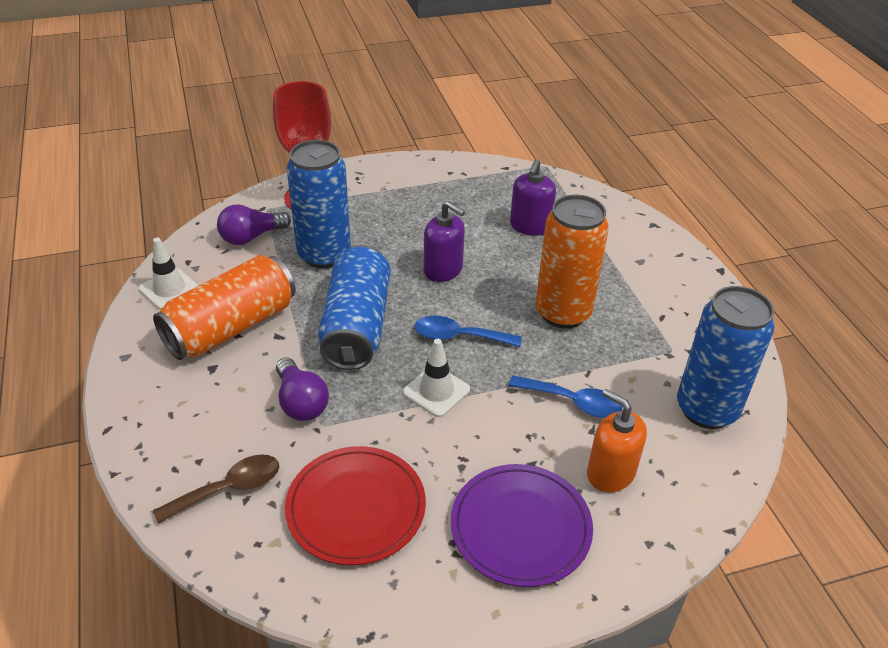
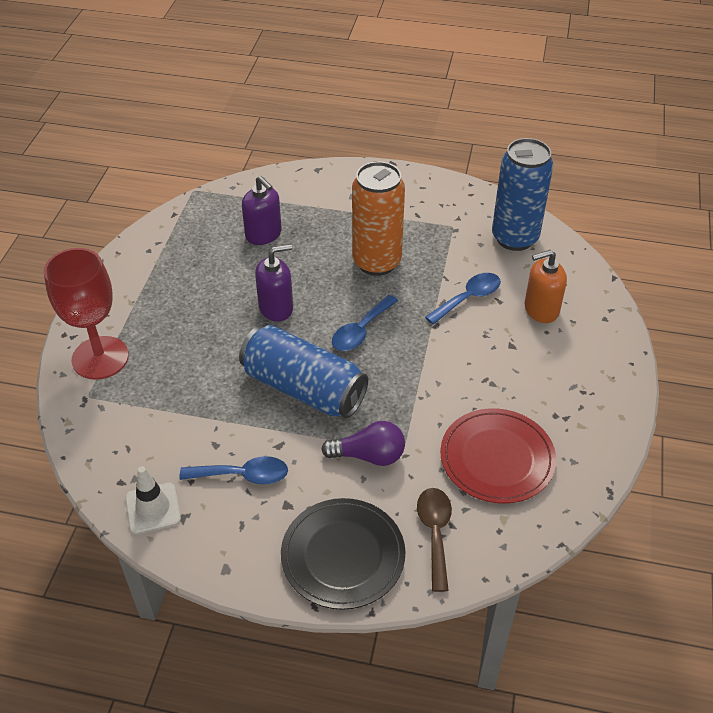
camera: 60 degrees left, 5 degrees up
orange can [153,255,296,360] -> blue spoon [179,456,288,485]
purple light bulb [217,204,291,245] -> none
blue can [287,140,351,269] -> none
white traffic cone [403,339,470,417] -> none
purple plate [451,464,593,587] -> none
none -> black plate [281,498,405,610]

